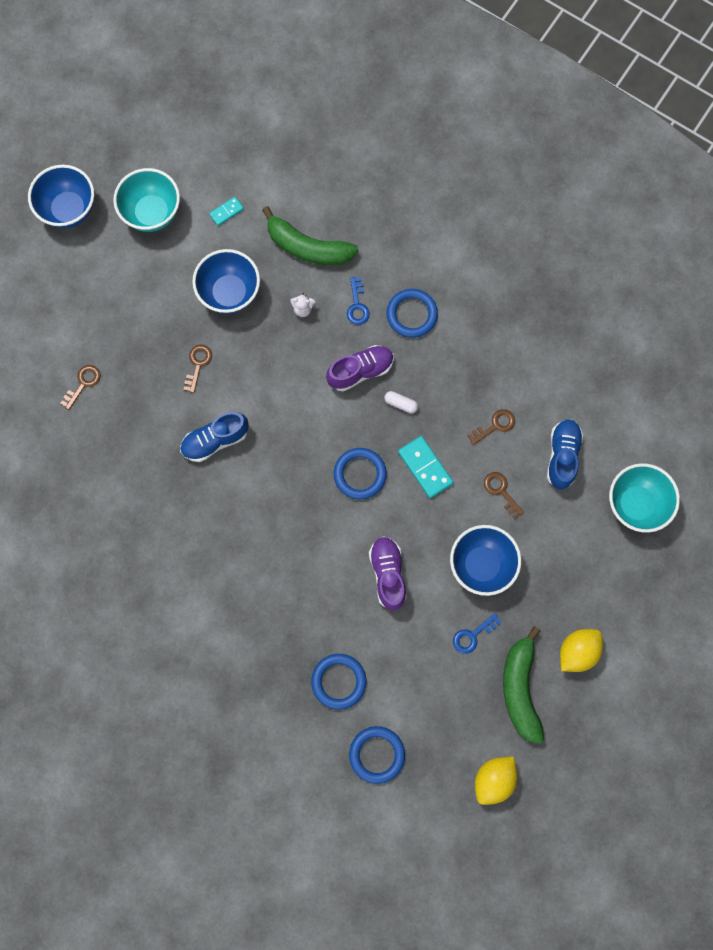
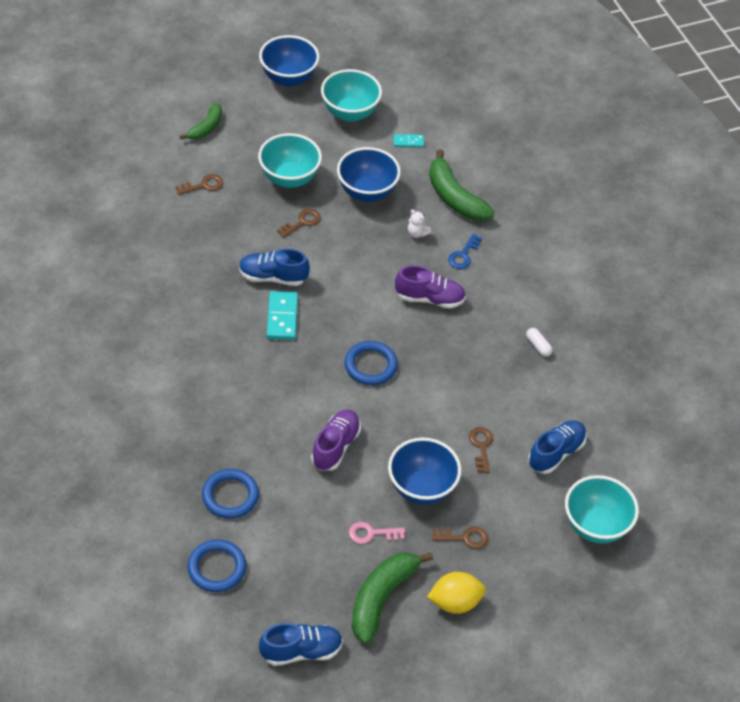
camera: 30 degrees right, 25 degrees down
white capsule [384,391,418,413] -> white capsule moved to [526,328,553,357]
blue ring [387,289,438,338] -> none
turquoise domino [398,436,453,498] -> turquoise domino moved to [267,291,298,340]
blue key [453,613,502,654] -> pink key [349,522,405,544]
brown key [467,409,515,445] -> brown key moved to [432,527,488,549]
yellow lemon [475,756,517,805] -> blue shoe [259,623,343,666]
none -> green banana [180,103,222,140]
none -> turquoise bowl [258,133,322,188]

